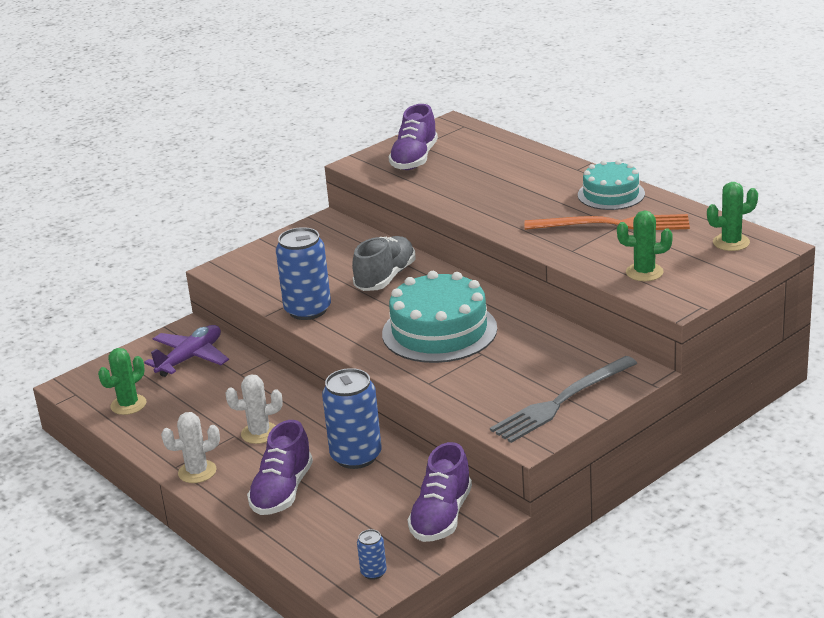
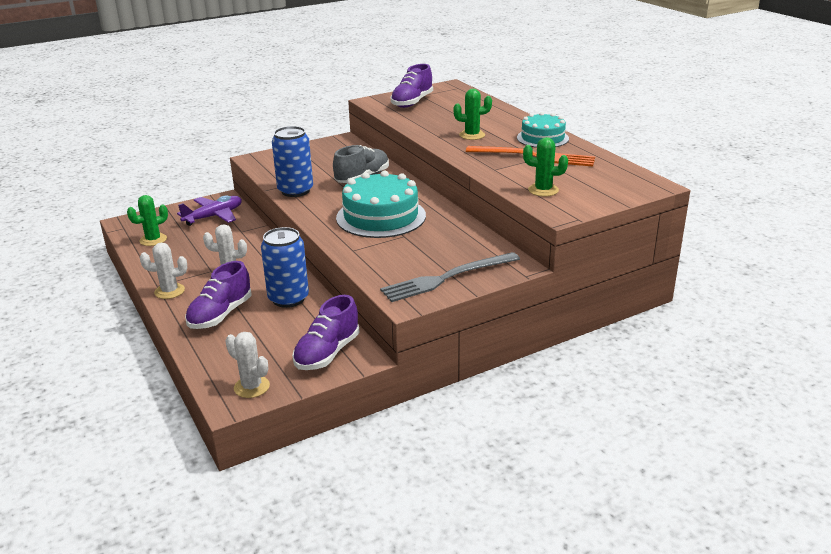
camera: 10 degrees right, 0 degrees up
blue can [357,529,387,580] -> white cactus [225,332,270,398]
green cactus [707,182,758,251] -> green cactus moved to [453,89,492,140]

